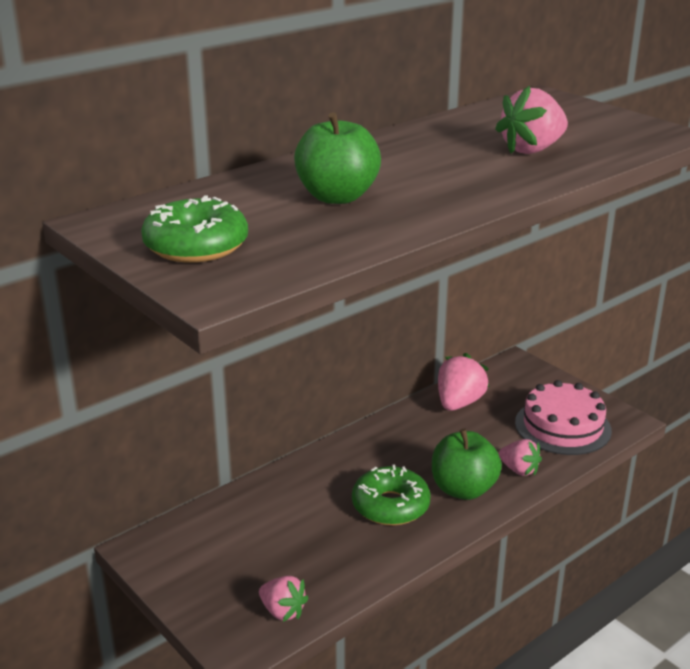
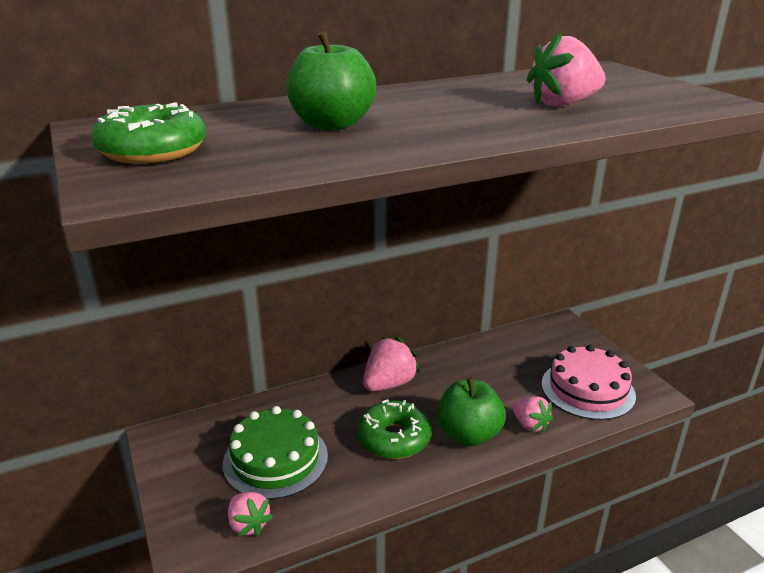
camera: 15 degrees right, 0 degrees up
pink strawberry [438,353,489,411] -> pink strawberry moved to [363,337,420,392]
none -> green cake [223,406,328,499]

